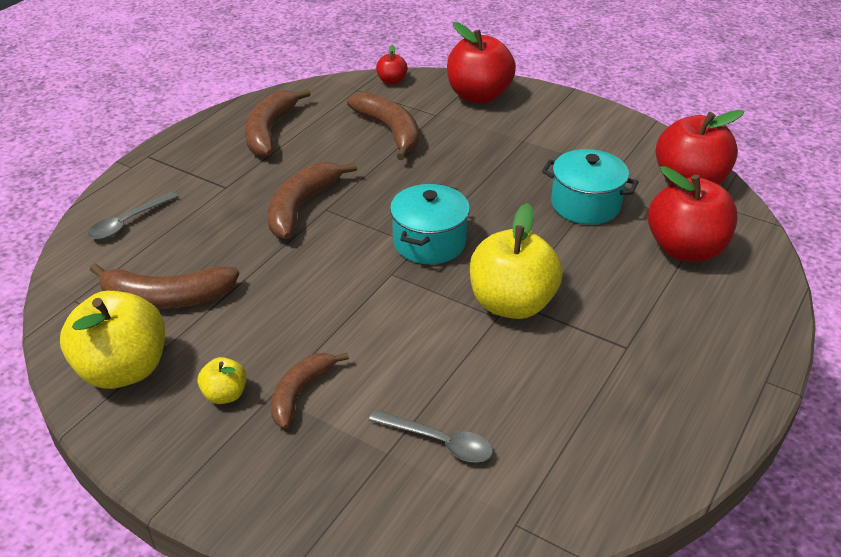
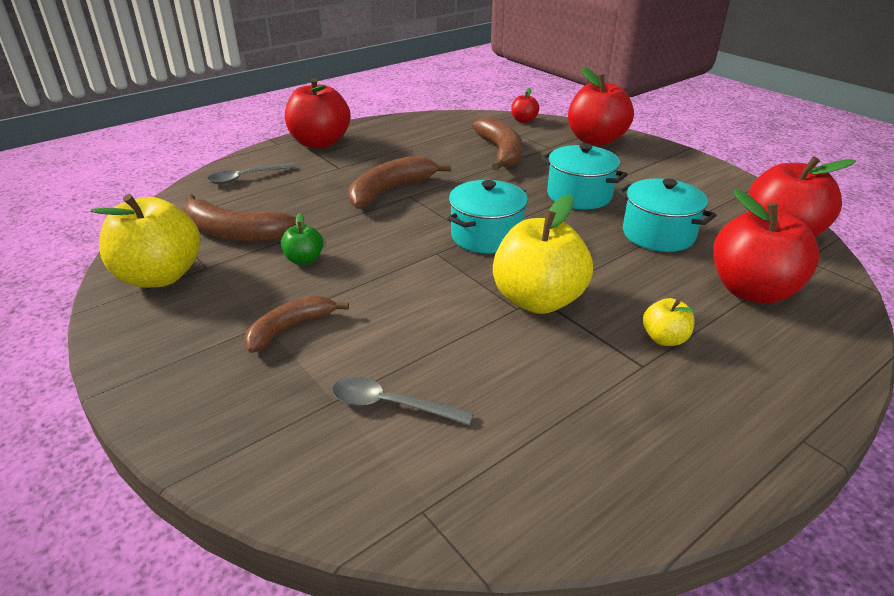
camera: 20 degrees right, 5 degrees down
yellow apple [198,357,247,404] -> yellow apple moved to [643,298,695,346]
brown banana [245,89,310,157] -> none
grey spoon [369,410,493,463] -> grey spoon turned 150 degrees clockwise [332,377,474,425]
none -> green apple [281,213,323,265]
none -> red apple [285,78,351,148]
none -> turquoise pot [541,144,628,209]

